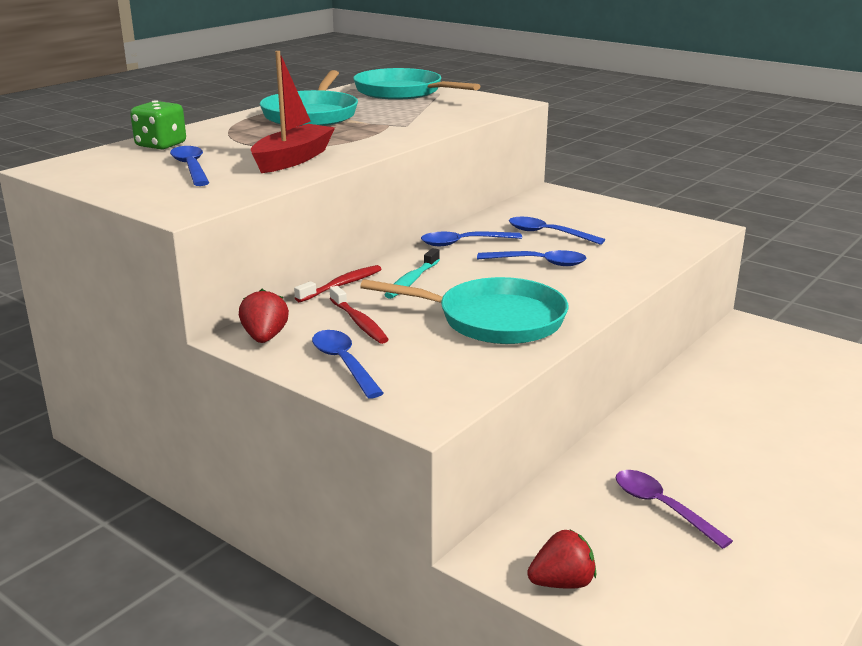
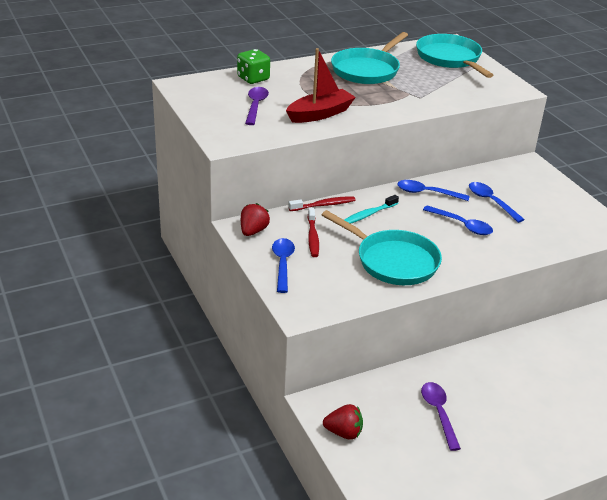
camera: 25 degrees right, 10 degrees up
blue spoon [170,146,209,186] -> purple spoon [245,87,269,125]

